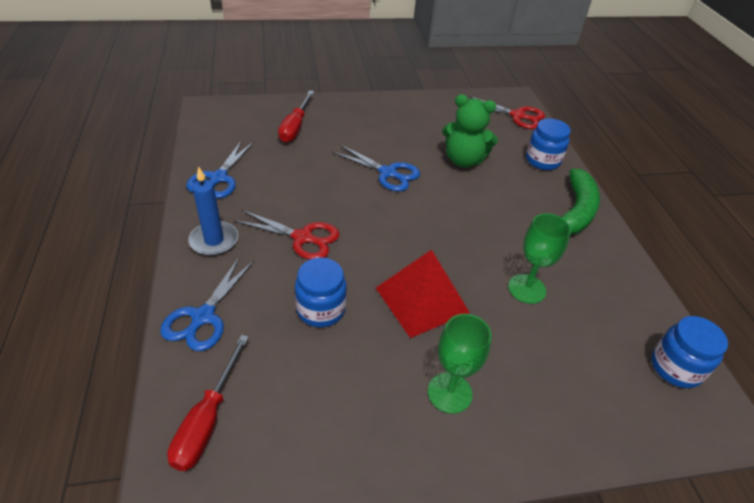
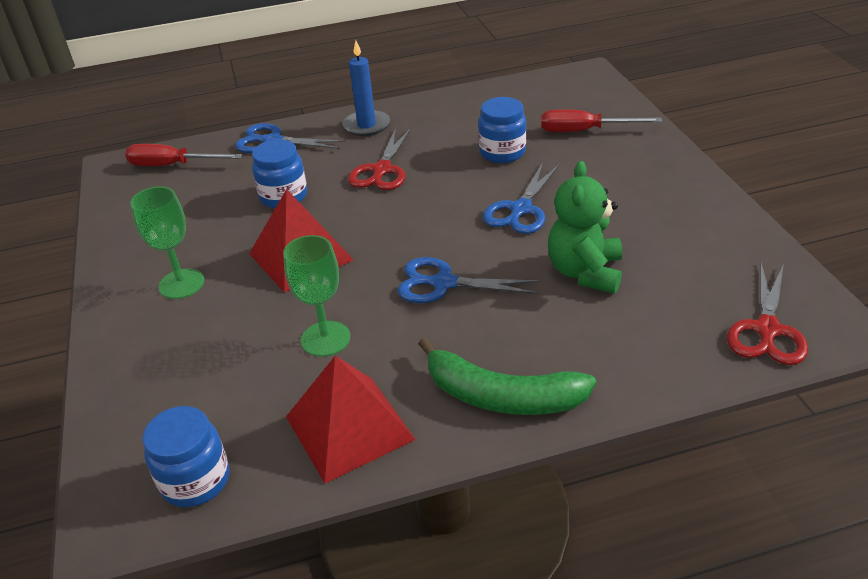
camera: 90 degrees right, 5 degrees down
blue scissors [186,140,254,198] -> blue scissors moved to [397,257,541,303]
blue jar [526,118,571,170] -> blue jar moved to [478,97,526,163]
none -> red pyramid [286,356,416,483]

